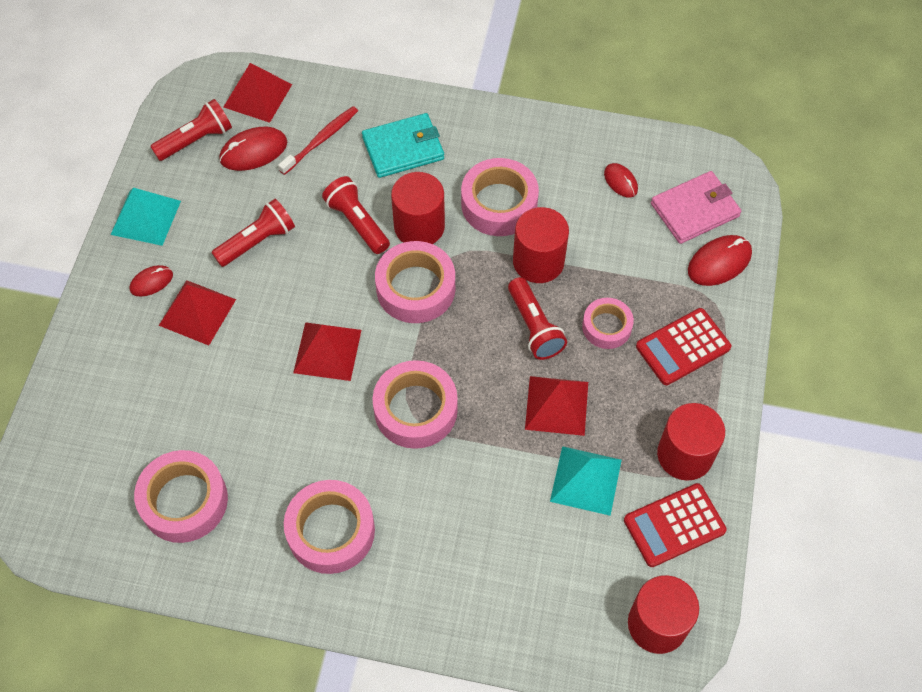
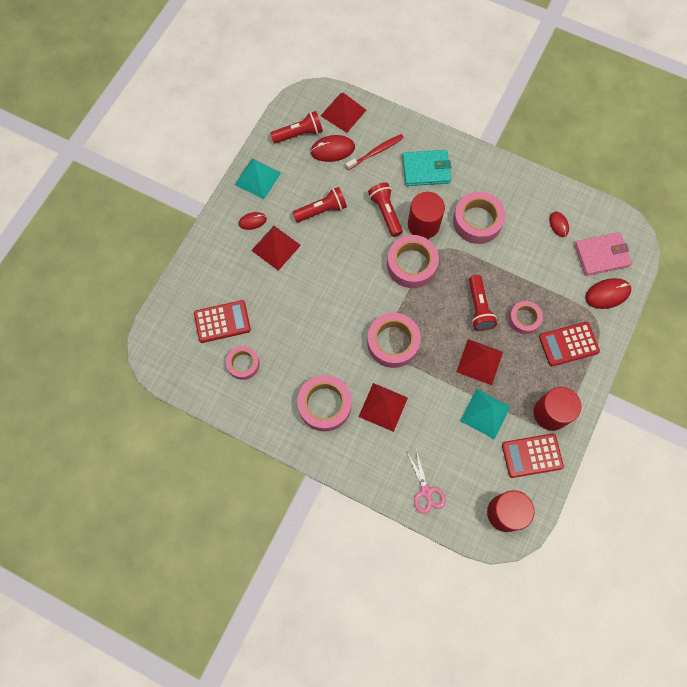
camera: 15 degrees right, 10 degrees up
pink tape [134,450,228,543] -> pink tape [226,346,260,380], size x0.61
red pyramid [293,322,361,381] -> red pyramid moved to [358,383,408,432]
red cylinder [513,207,569,283] -> none
none -> red calculator [194,300,251,343]
none -> pink scissors [407,449,446,514]

